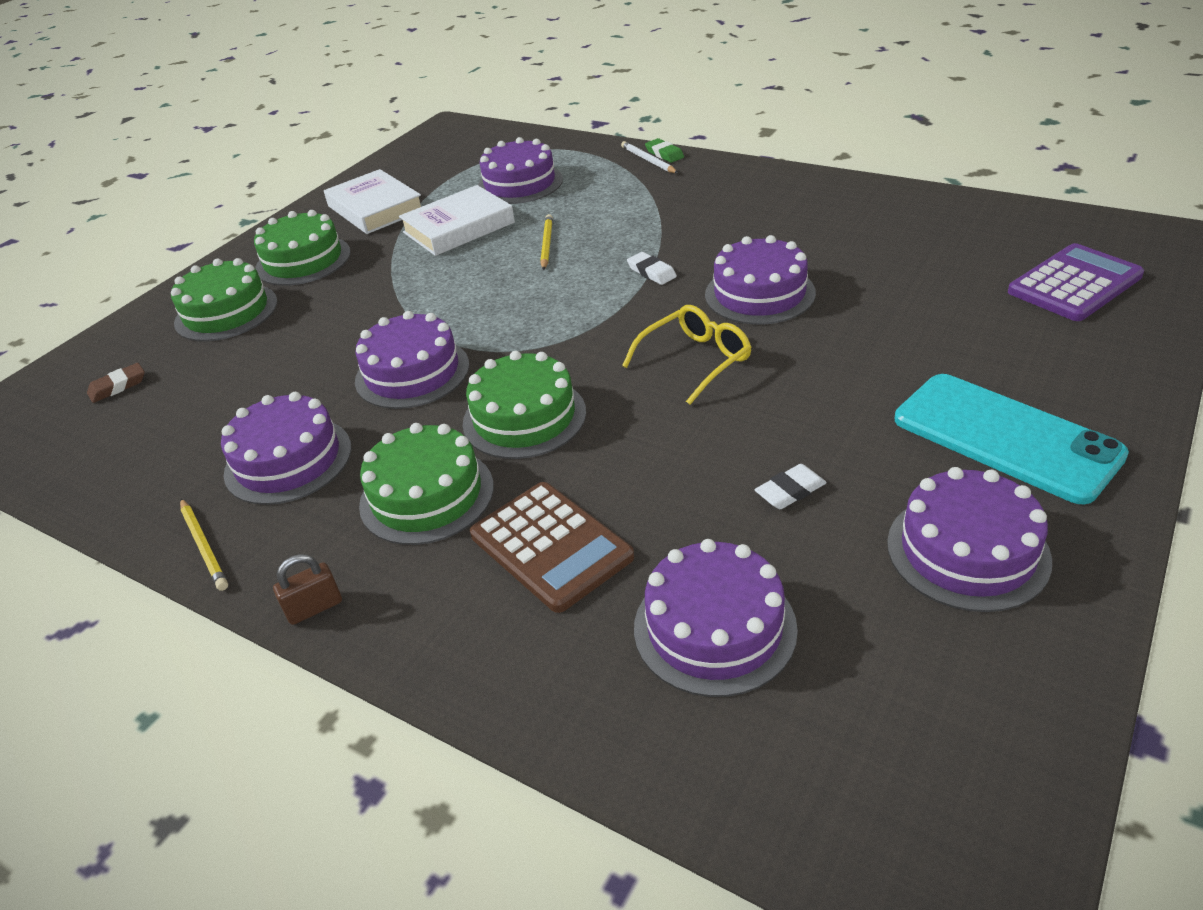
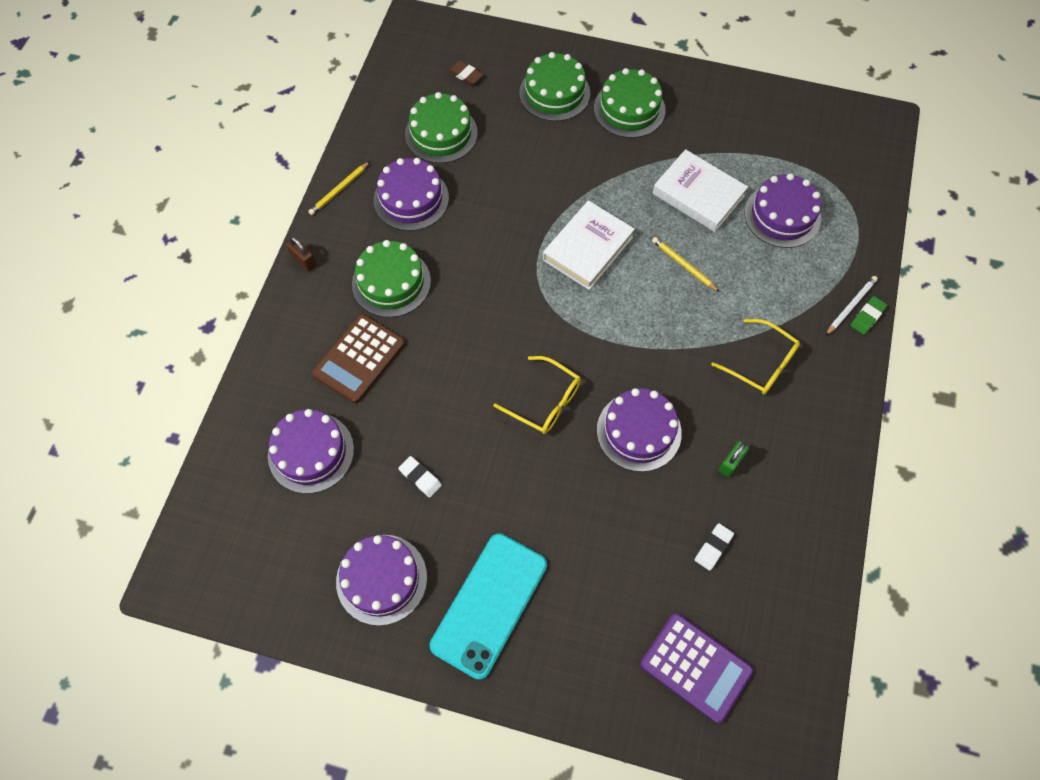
camera: 70 degrees right, 25 degrees up
white book [324,169,421,234] -> white book moved to [543,200,635,290]
purple cake [355,311,469,409] -> none
green cake [463,351,586,459] -> green cake moved to [405,92,478,163]
yellow pencil [540,214,553,270] -> yellow pencil turned 120 degrees counterclockwise [652,237,720,292]
white eraser [627,252,677,285] -> white eraser moved to [695,523,734,571]
none -> yellow glasses [711,319,800,394]
none -> green padlock [719,441,749,477]

